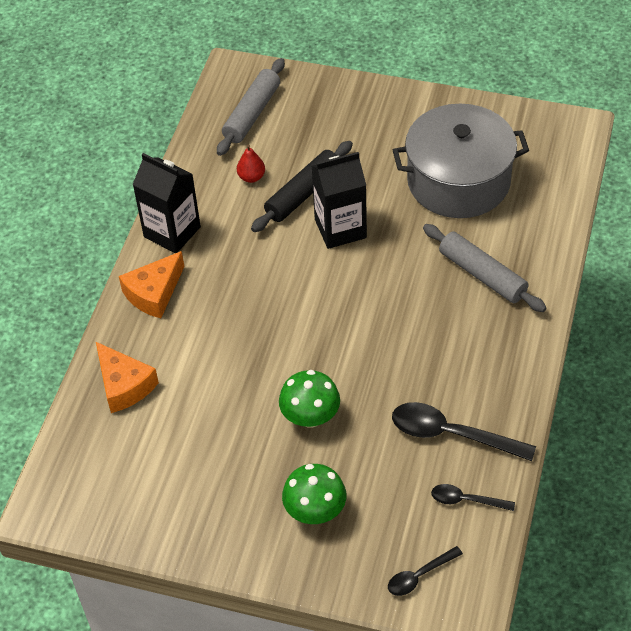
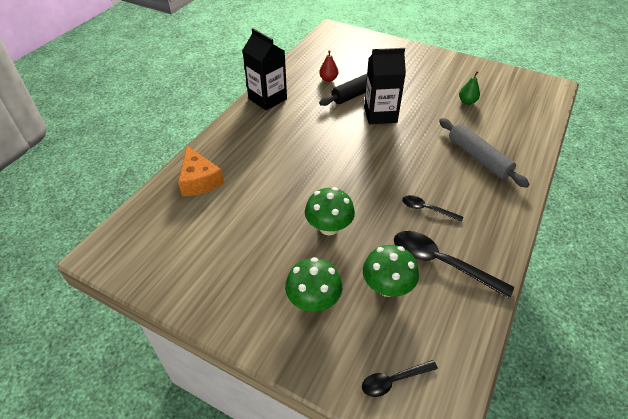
camera: 10 degrees right, 5 degrees down
orange cheese [119,251,184,318] -> none
grey rolling pin [217,58,285,156] -> none
grey pot [393,104,529,218] -> green pear [459,72,480,105]
black spoon [431,484,515,511] -> black spoon moved to [402,195,463,222]
none -> green mushroom [363,245,419,297]

